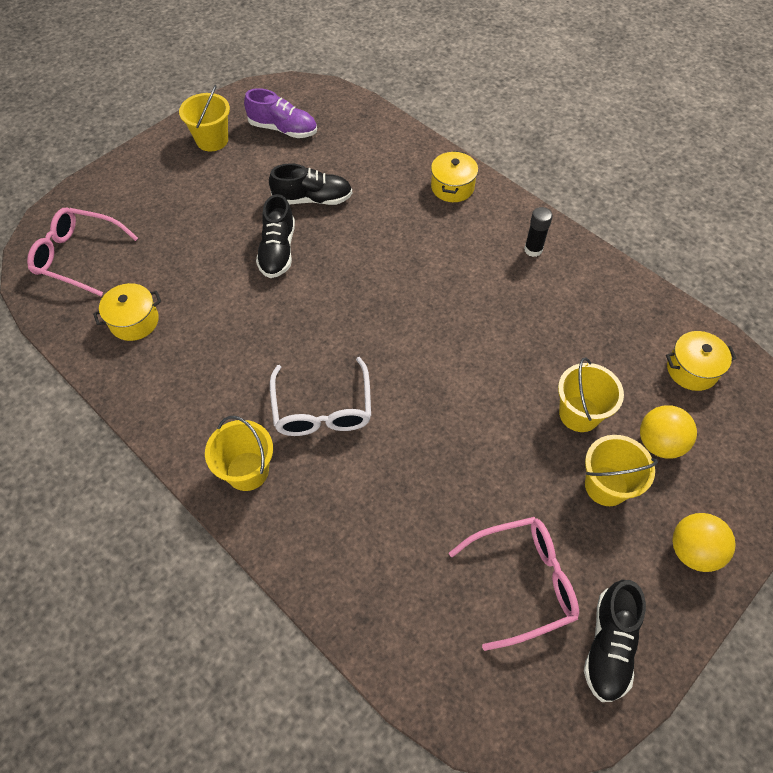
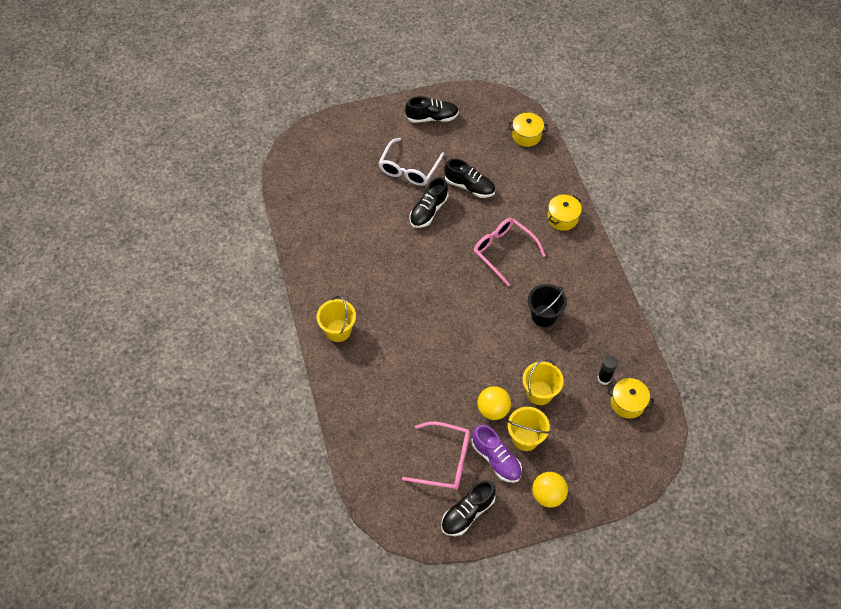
camera: 30 degrees right, 0 degrees up
pink glasses [27,207,138,296] -> pink glasses moved to [474,218,546,286]
yellow pot [93,283,161,341] -> yellow pot moved to [509,113,548,147]
yellow bucket [179,85,230,152] -> black shoe [405,96,459,123]
purple shoe [244,88,317,138] -> purple shoe moved to [471,425,522,483]
white glasses [270,357,371,436] -> white glasses moved to [379,138,444,186]
black glue stick [524,207,553,257] -> black glue stick moved to [598,356,618,385]
yellow ball [640,405,697,459] -> yellow ball moved to [477,386,511,420]
none -> black bucket [528,284,567,327]

